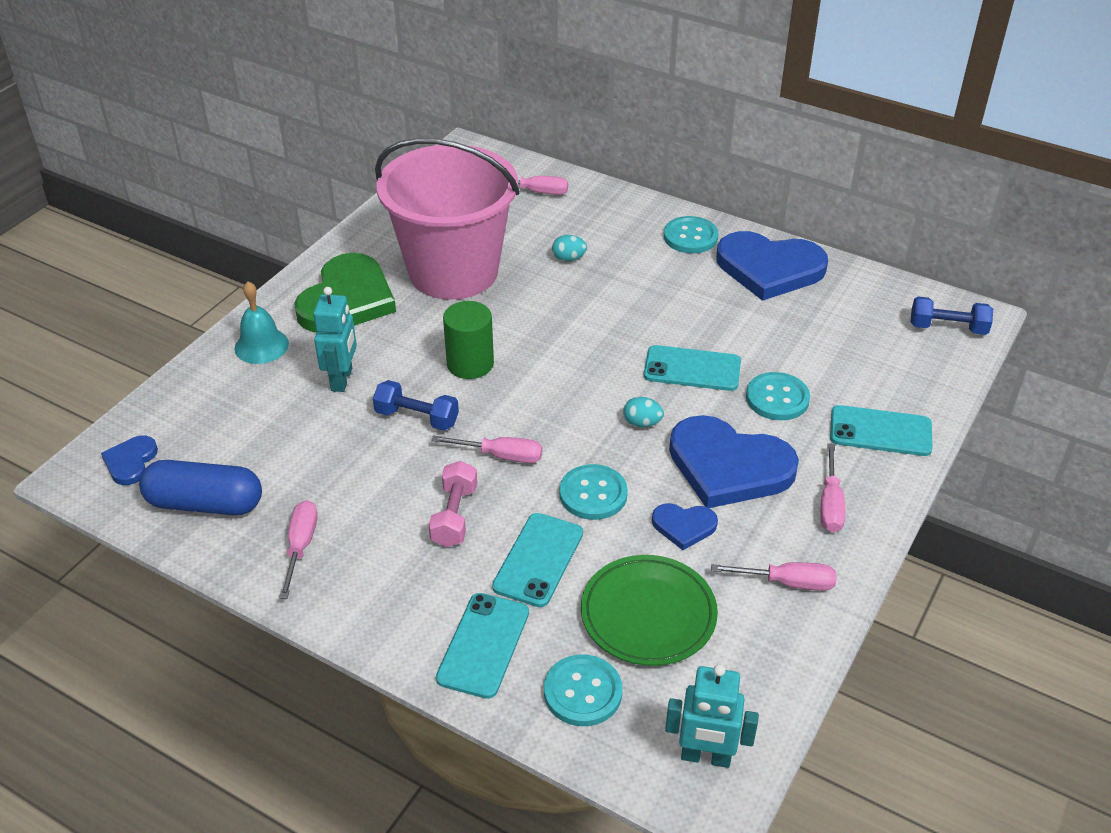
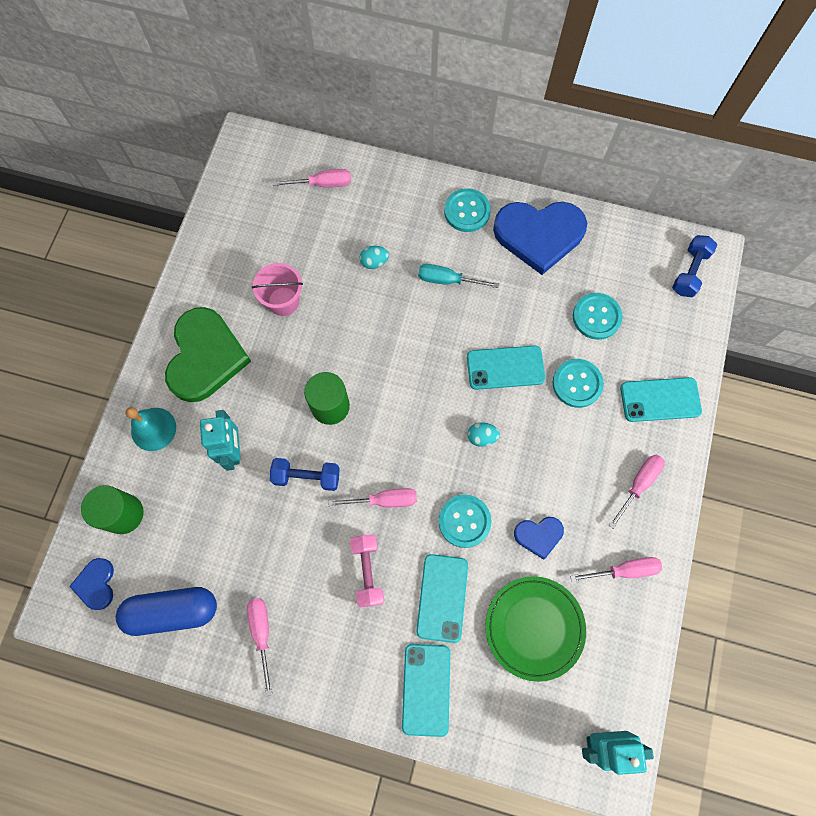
camera: 15 degrees left, 30 degrees up
pink bucket [375,138,520,300] -> pink bucket [252,263,303,316], size x0.41
turquoise button [544,654,623,726] -> turquoise button moved to [573,293,623,340]
blue heart [669,415,799,508] -> none
pink screwdriver [821,443,845,532] -> pink screwdriver turned 135 degrees counterclockwise [609,455,665,529]
blue dumbbell [910,296,993,335] -> blue dumbbell turned 60 degrees counterclockwise [672,235,717,297]
none -> green cylinder [81,485,144,534]
none -> turquoise screwdriver [418,264,499,288]

